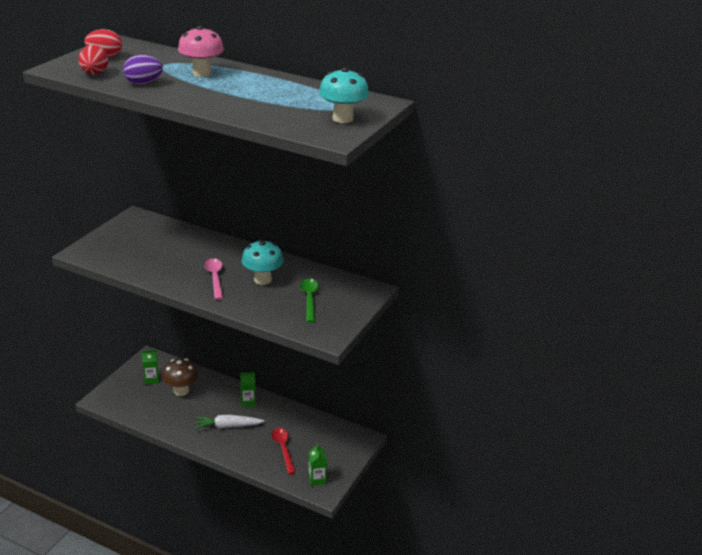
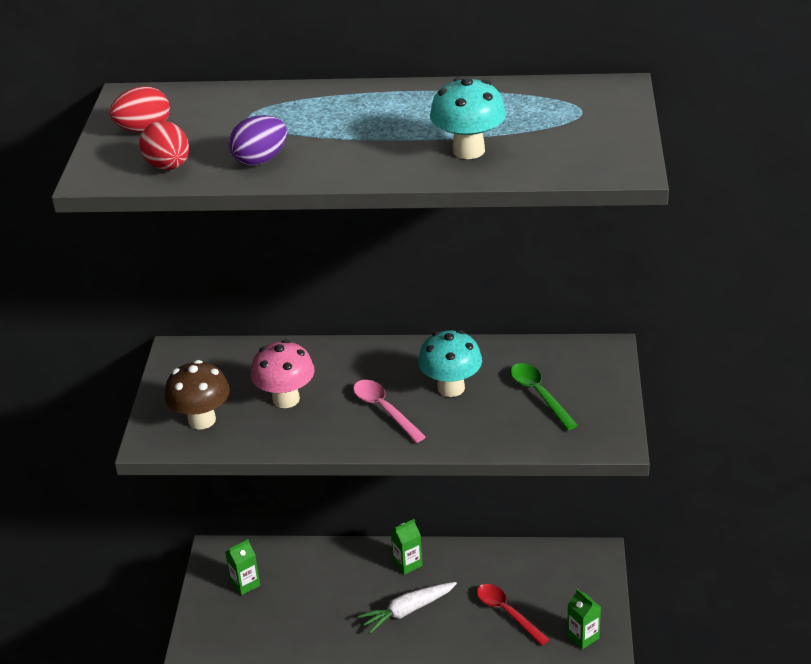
camera: 20 degrees left, 5 degrees up
brown mushroom [162,358,198,396] -> brown mushroom moved to [165,360,230,429]
pink mushroom [178,25,224,77] -> pink mushroom moved to [251,340,315,408]
turquoise mushroom [319,67,369,123] -> turquoise mushroom moved to [430,77,506,159]

